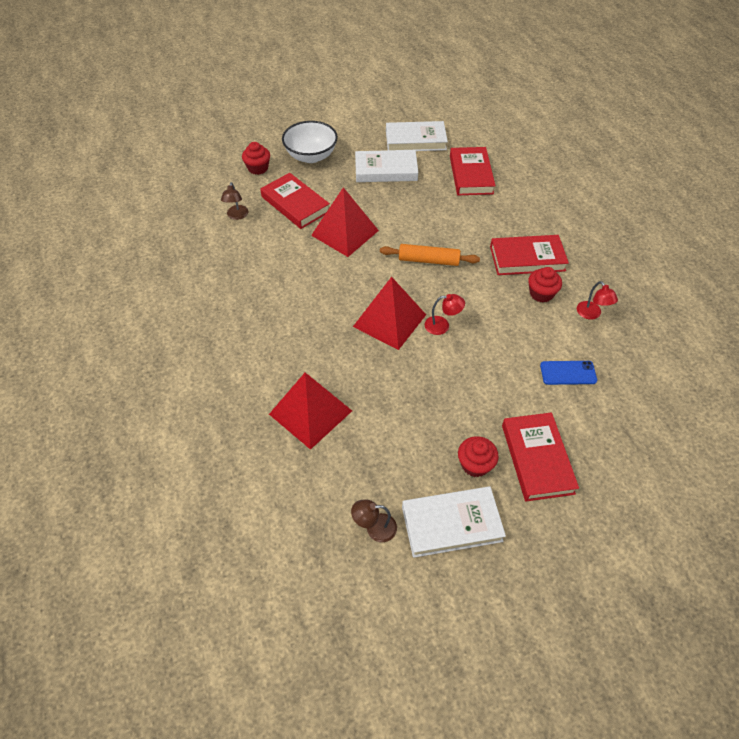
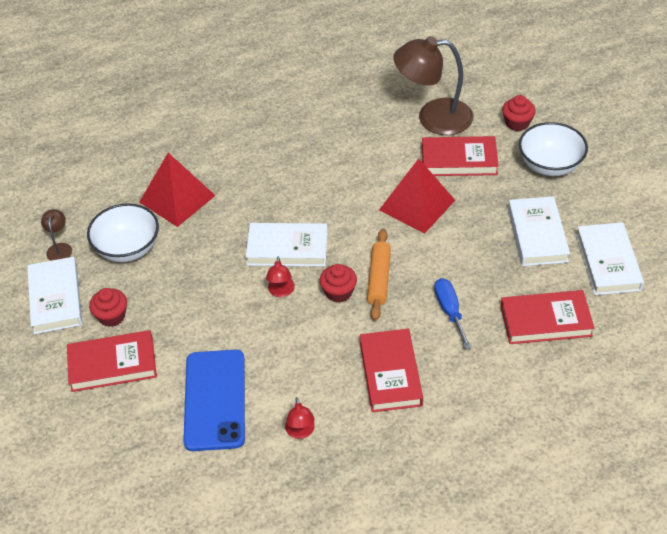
camera: 90 degrees right, 5 degrees down
brown lamp [221,182,248,220] -> brown lamp [393,36,473,135], size x2.31
red book [260,173,330,229] -> red book turned 45 degrees clockwise [422,136,499,176]
red pyramid [353,277,426,350] -> white book [246,223,328,267]
red cupcake [528,267,562,303] -> red cupcake moved to [320,264,357,303]
blue phone [540,361,597,385] -> blue phone [183,349,245,451], size x1.96
red lamp [577,281,618,320] -> red lamp turned 75 degrees counterclockwise [285,397,315,439]
none -> white bowl [87,203,159,262]
none -> blue screwdriver [434,278,472,349]

